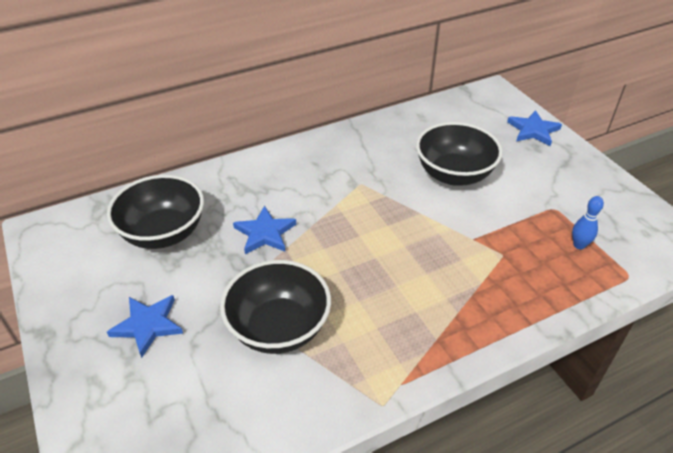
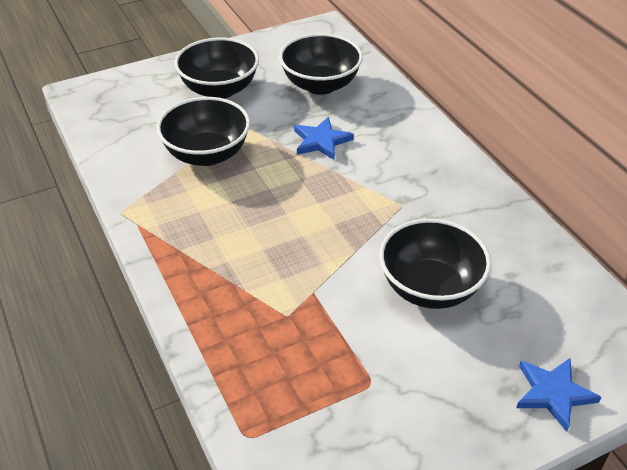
camera: 90 degrees right, 0 degrees up
blue star [107,295,183,358] -> black bowl [174,38,259,99]
blue bowling pin [572,196,604,249] -> none

